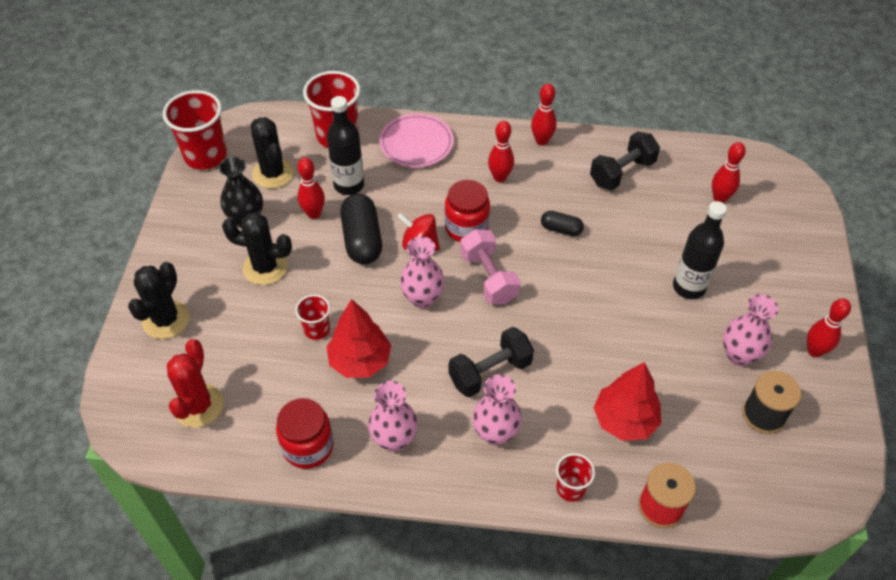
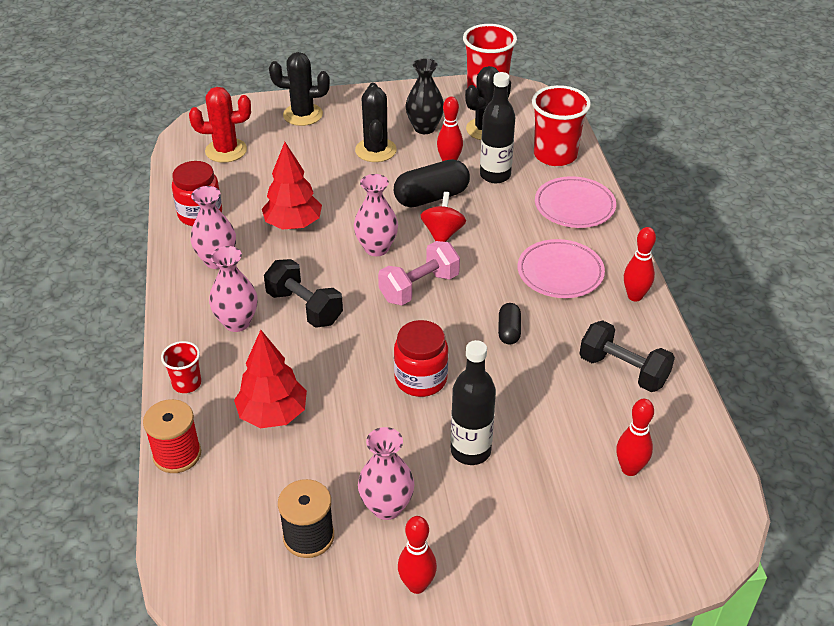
camera: 75 degrees right, 10 degrees down
red cup [295,295,330,340] -> none
red jar [445,180,490,242] -> red jar moved to [394,320,448,397]
red bowling pin [488,121,514,182] -> pink plate [518,239,605,298]

